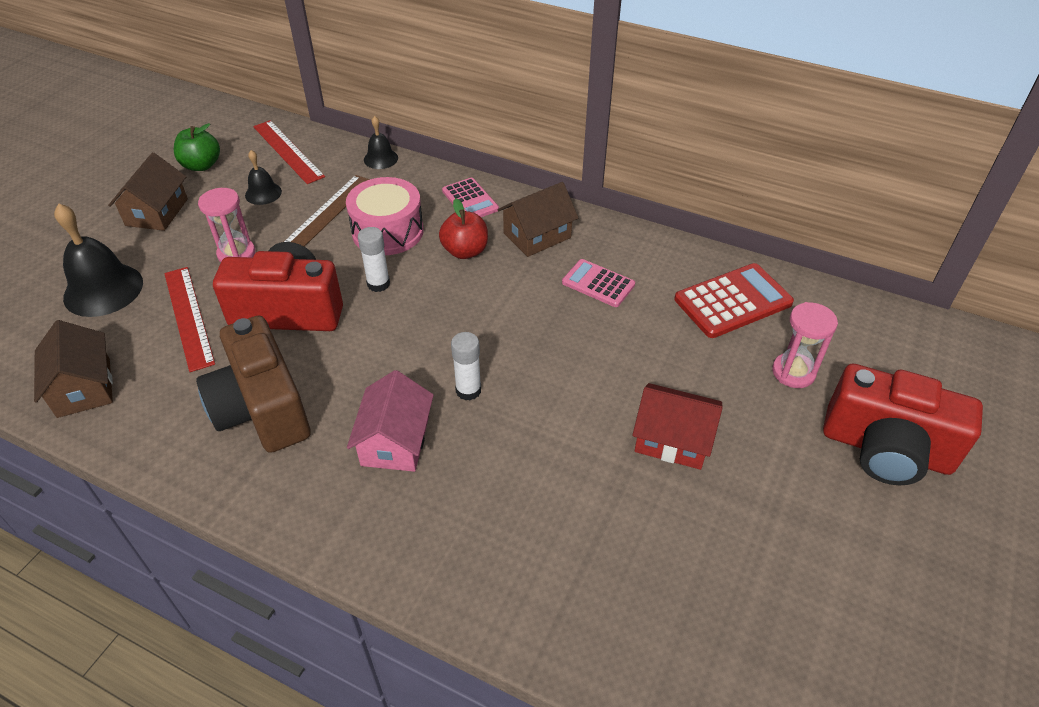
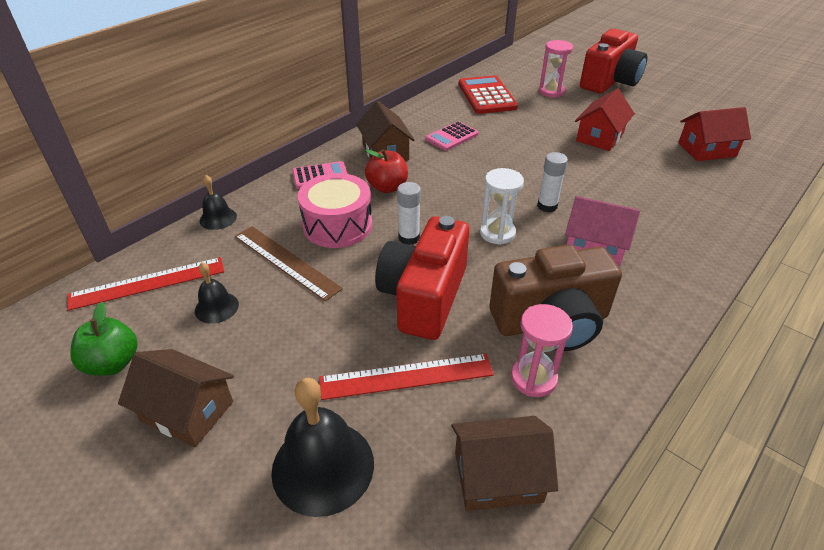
camera: 75 degrees left, 5 degrees down
pink hourglass [198,188,255,262] -> pink hourglass moved to [511,304,573,397]
none -> white hourglass [480,168,524,245]
none -> red house [678,107,751,161]

